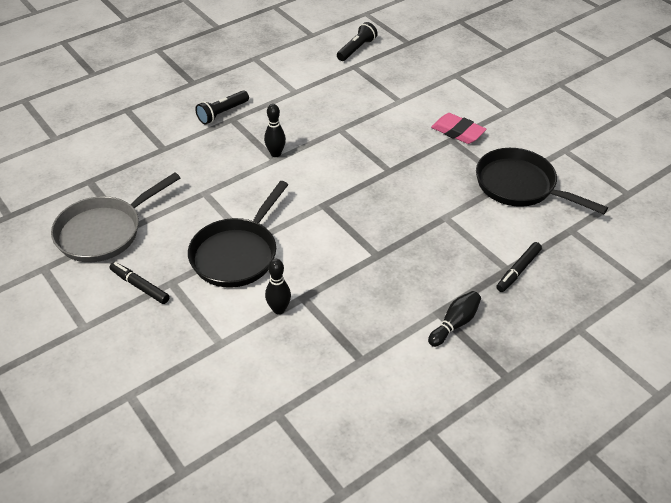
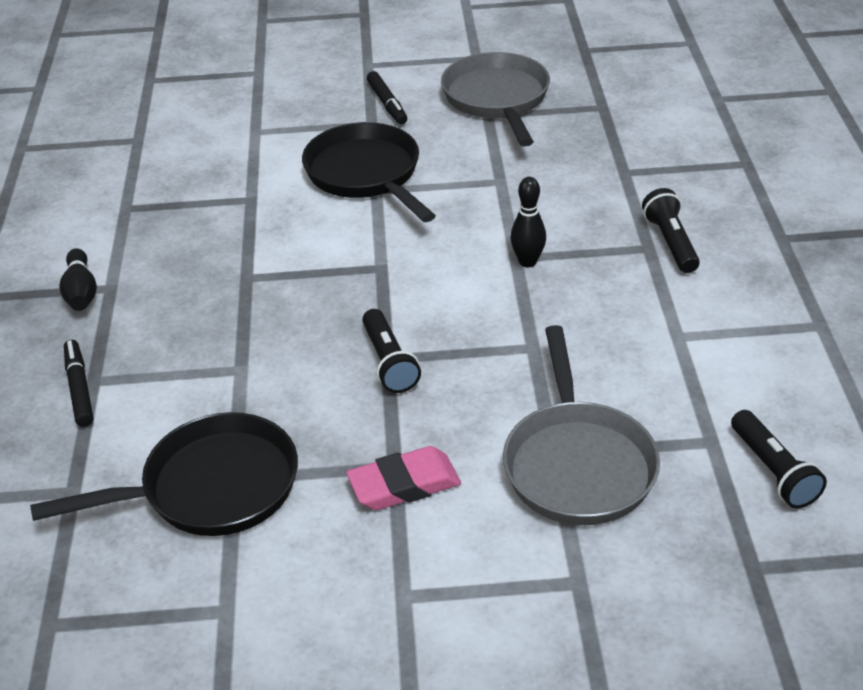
camera: 125 degrees right, 5 degrees down
black marker [109,262,170,304] -> black marker turned 90 degrees clockwise [367,71,407,125]
black bowling pin [265,259,291,314] -> none
none -> black flashlight [362,309,421,393]
none -> grey pan [503,325,660,525]

